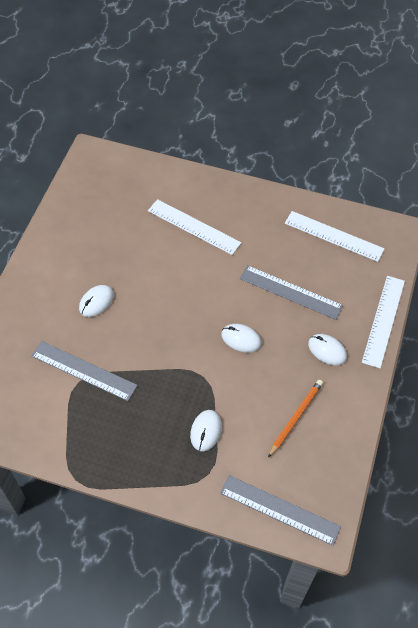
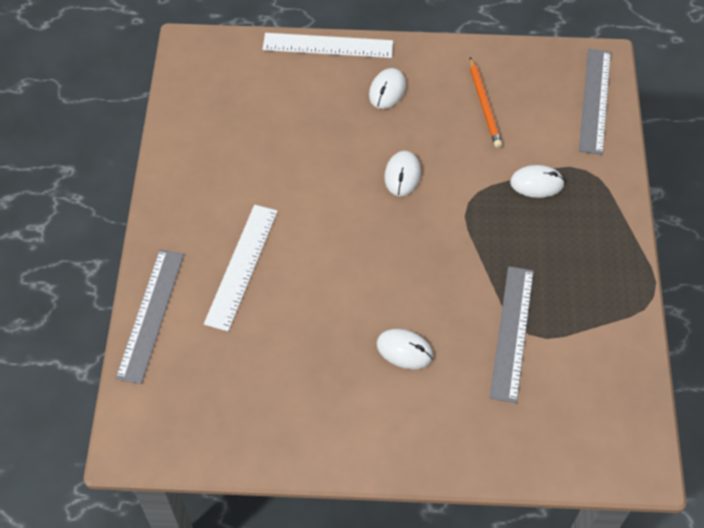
camera: 105 degrees left, 0 degrees up
grey ruler [240,265,343,320] -> grey ruler moved to [115,249,184,384]
orange pencil [268,380,323,458] -> orange pencil turned 120 degrees counterclockwise [470,57,502,148]
white ruler [285,211,385,262] -> none

